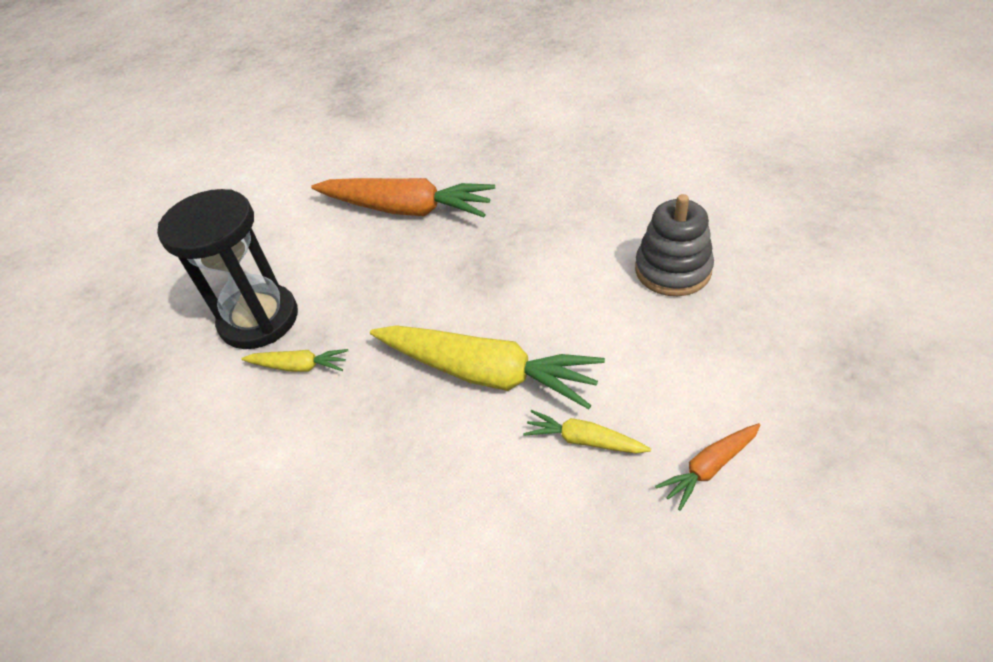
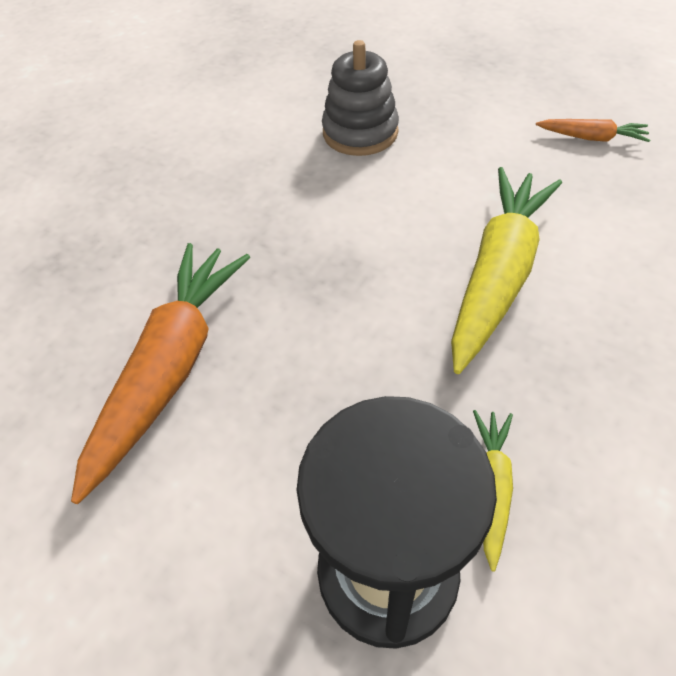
camera: 90 degrees left, 5 degrees up
yellow carrot [523,410,651,453] -> none
orange carrot [655,423,761,511] -> orange carrot turned 45 degrees counterclockwise [536,119,650,142]

